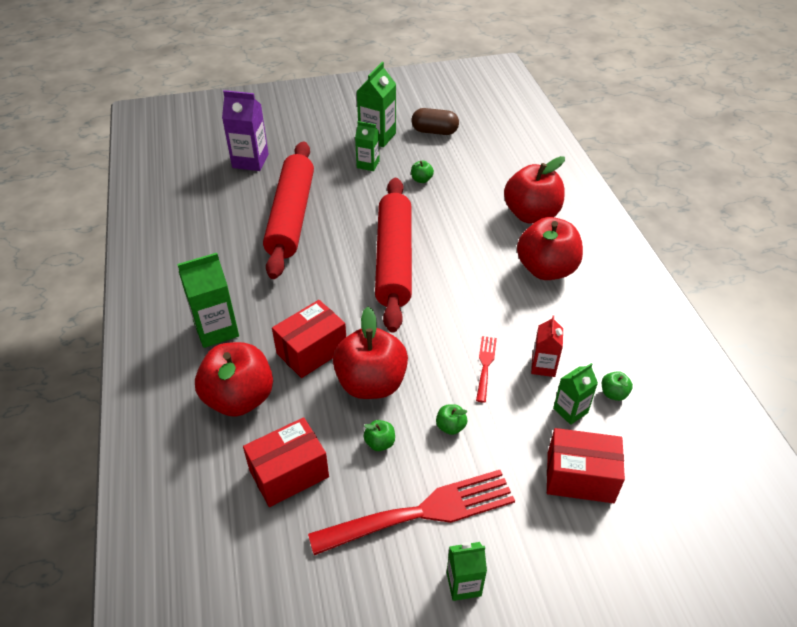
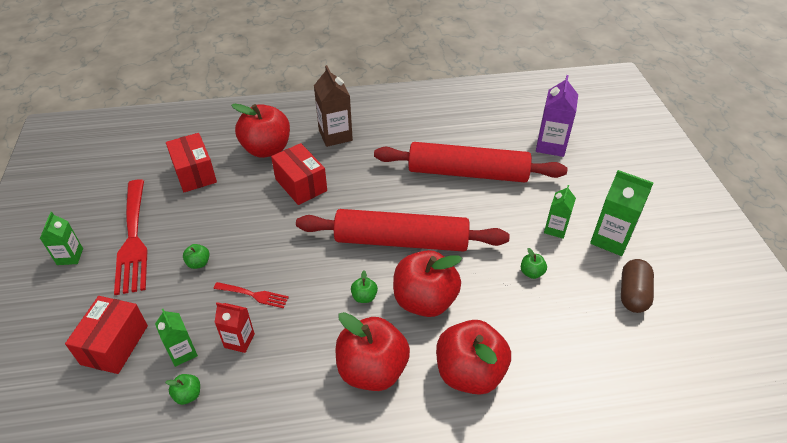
camera: 95 degrees right, 0 degrees up
green carton [177,253,239,348] -> brown carton [314,65,353,147]
red apple [333,307,408,399] -> red apple moved to [393,250,462,317]
green apple [363,420,395,451] -> green apple moved to [351,270,378,303]

